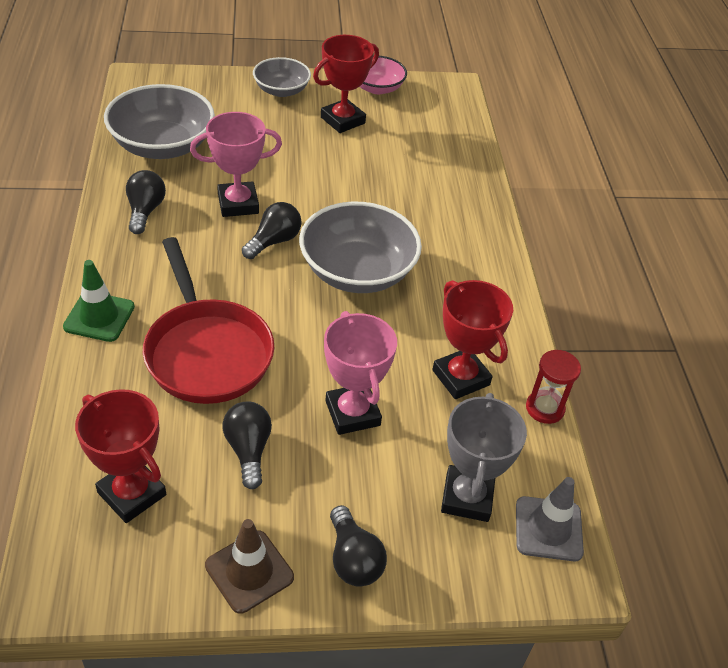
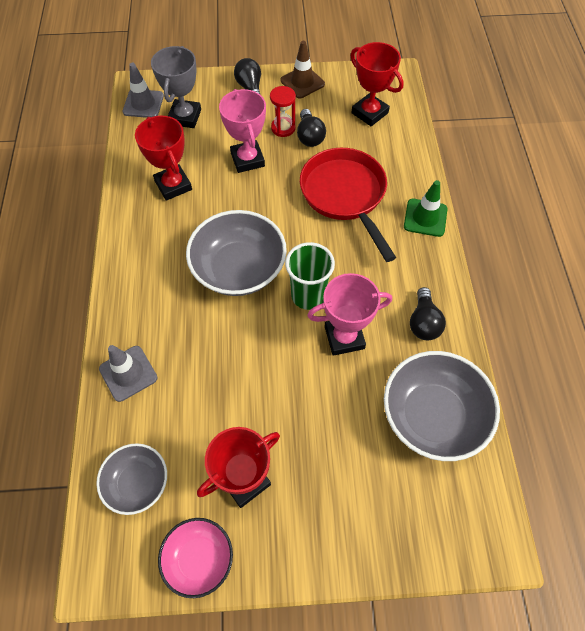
camera: 175 degrees left, 15 degrees up
black light bulb [242,202,302,259] -> green cup [285,242,335,310]
grey bowl [253,57,311,97] -> grey bowl moved to [96,443,167,515]
red hourglass [526,350,581,424] -> red hourglass moved to [270,86,296,137]
none -> grey traffic cone [99,345,157,402]

